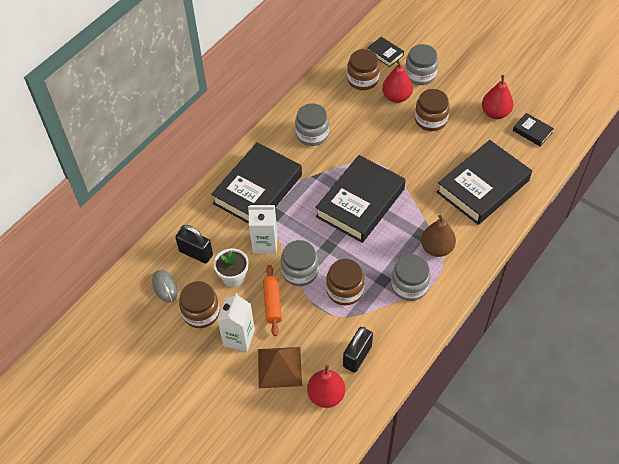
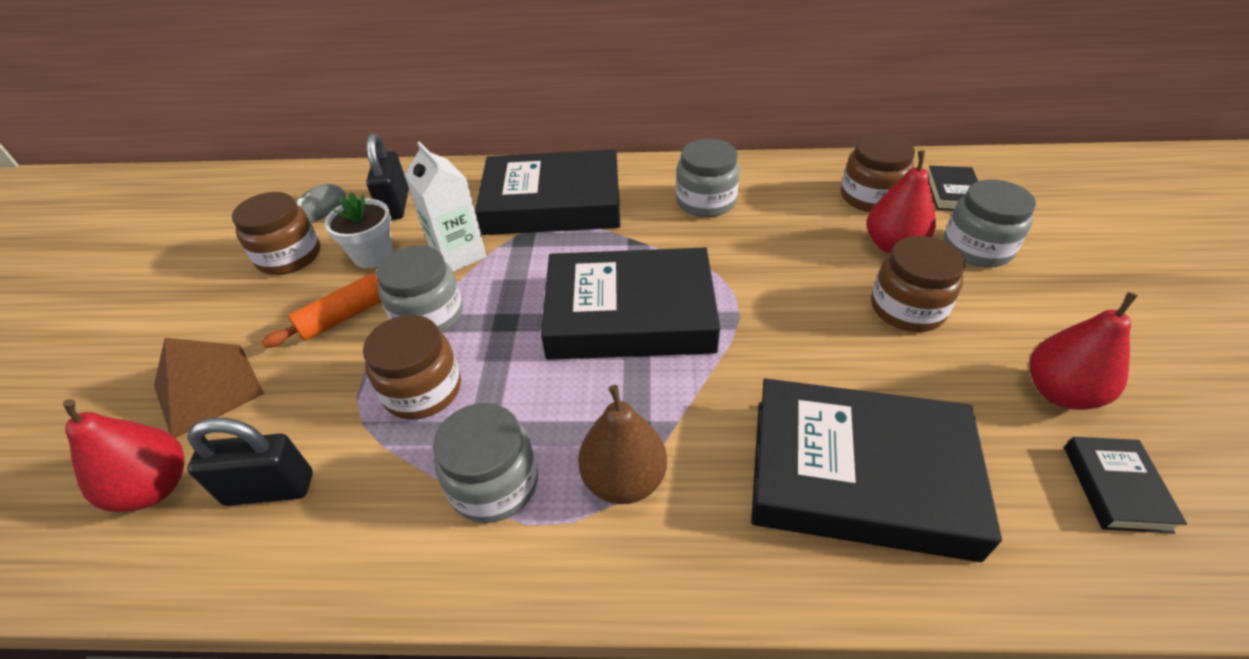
camera: 55 degrees right, 10 degrees down
white carton [218,293,255,352] -> none

